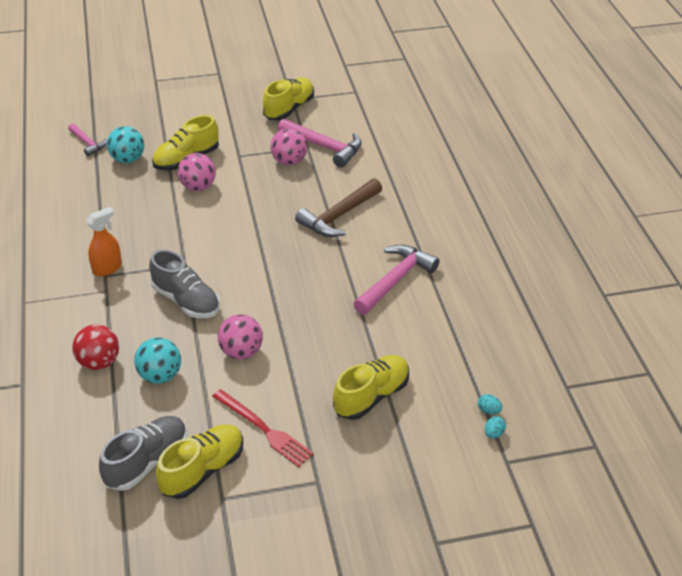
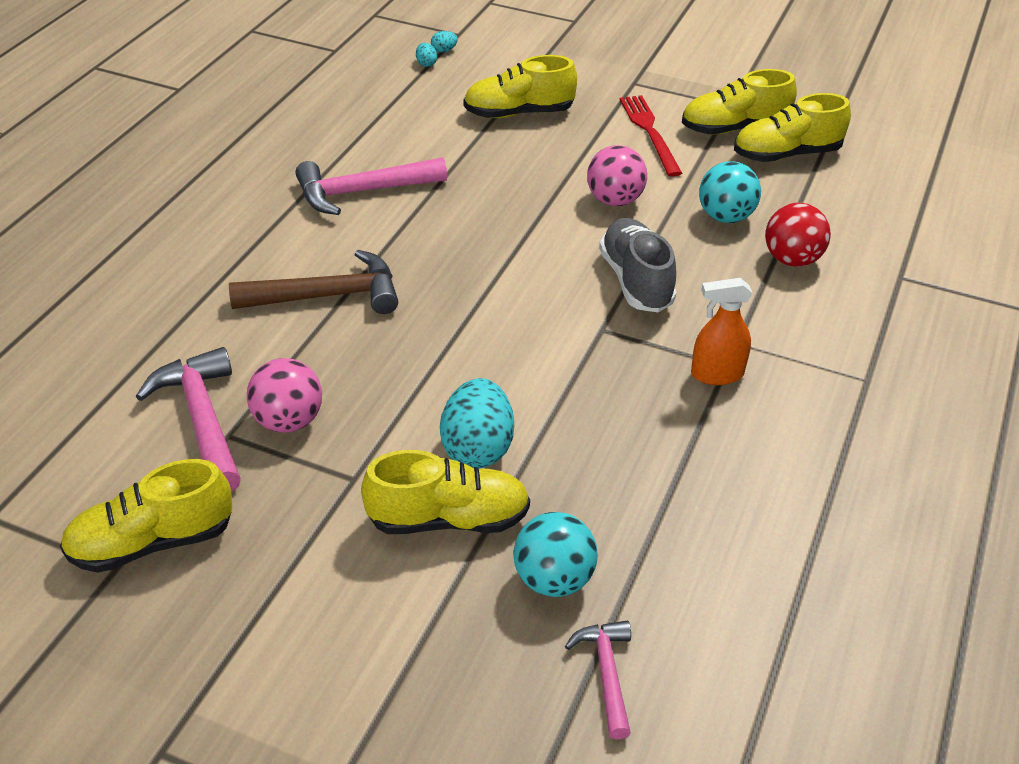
camera: 145 degrees left, 0 degrees up
grey shoe [99,416,187,491] -> yellow shoe [734,93,851,162]
pink ball [178,153,216,191] -> turquoise egg [440,378,514,469]

